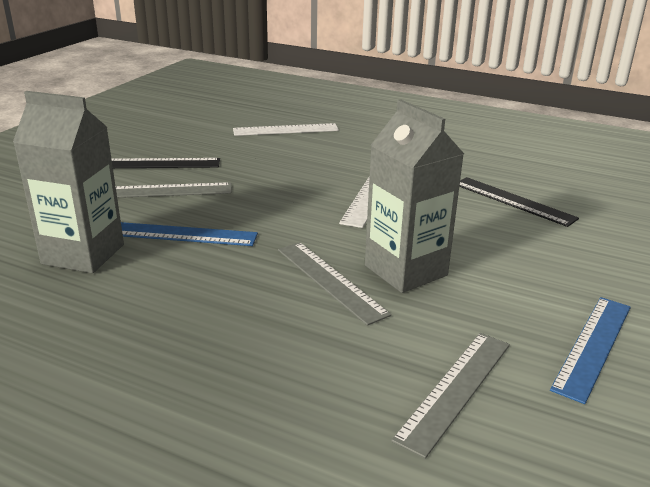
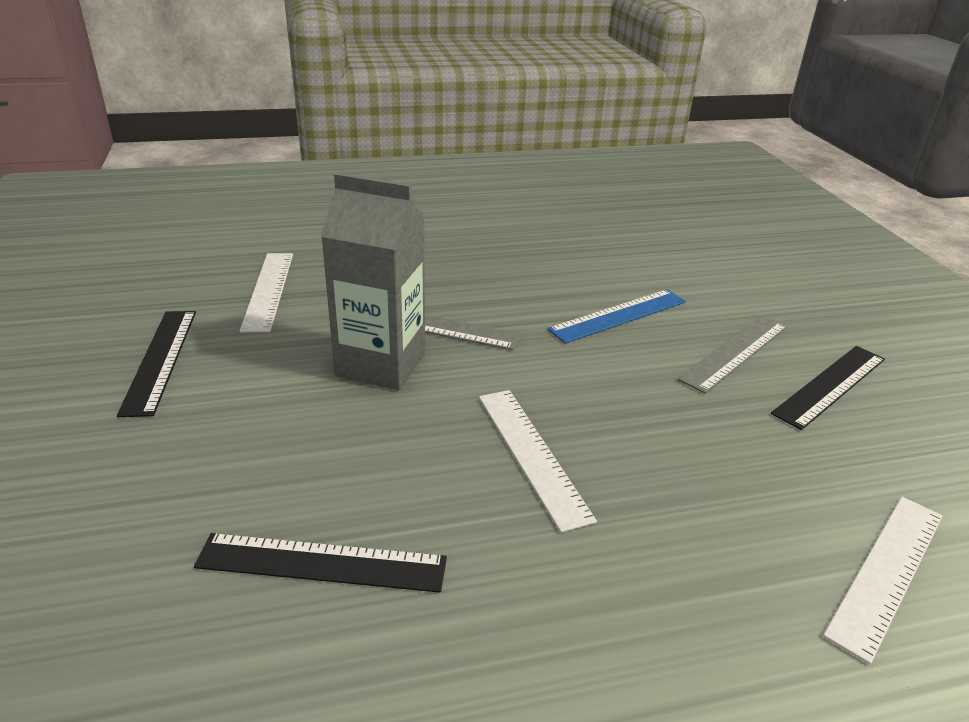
camera: 140 degrees right, 5 degrees up
grey carton [13,91,124,273] -> none
grey ruler [391,333,510,459] -> white ruler [240,253,293,332]
blue ruler [550,297,631,404] -> black ruler [117,311,196,417]

